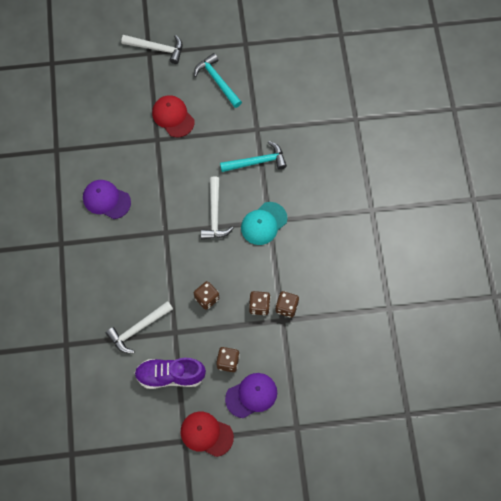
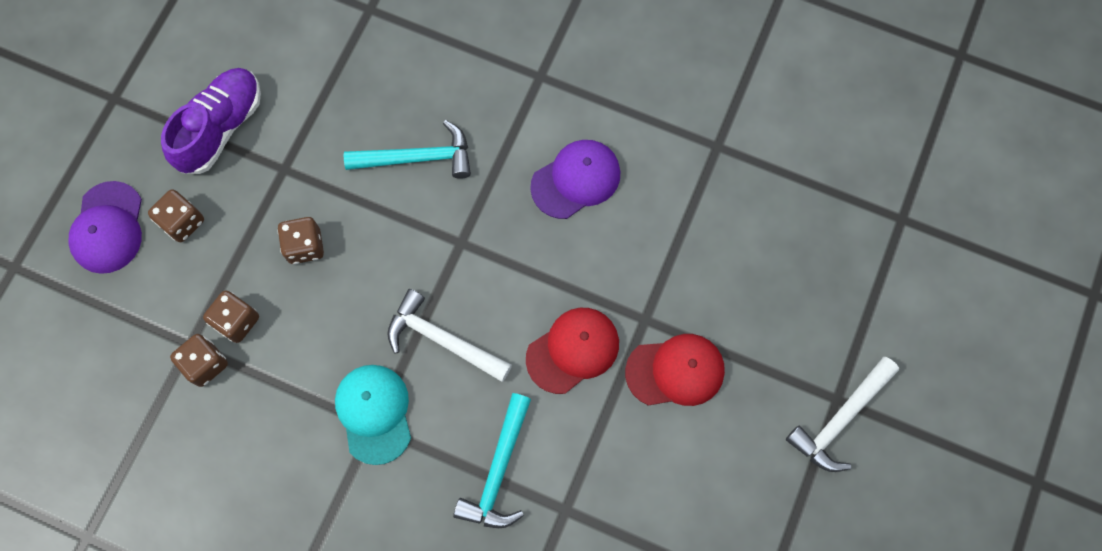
camera: 120 degrees right, 5 degrees up
white hammer [106,301,173,353] -> none
red cap [180,411,234,457] -> red cap moved to [526,308,619,394]
turquoise hammer [194,53,242,108] -> turquoise hammer moved to [344,120,471,179]

